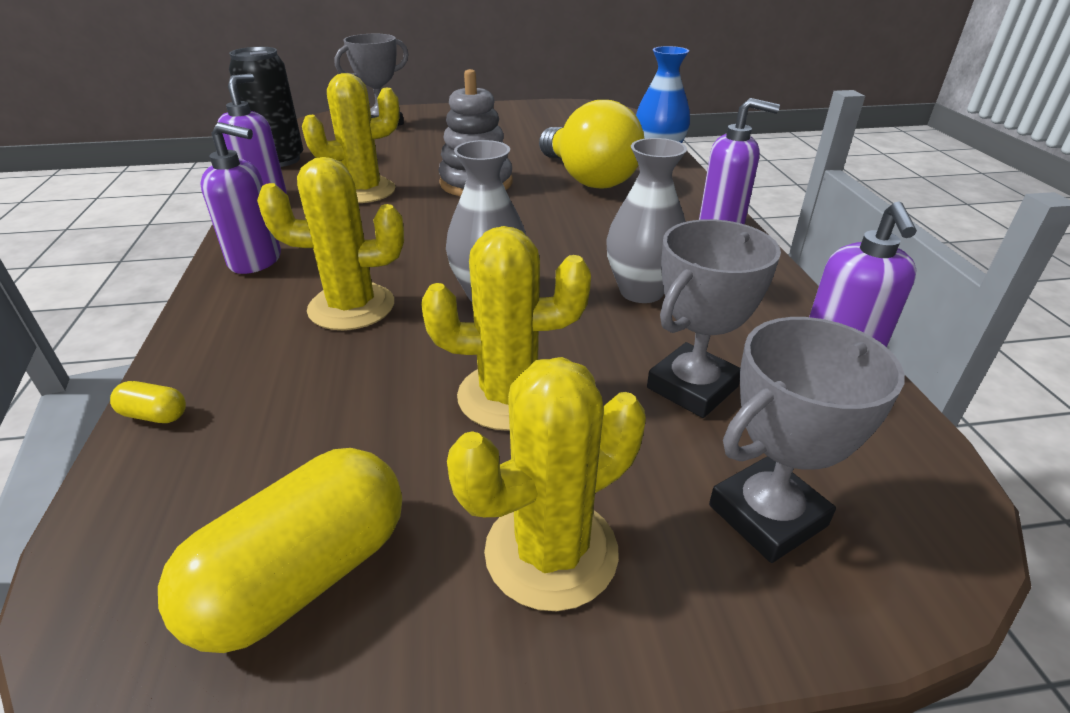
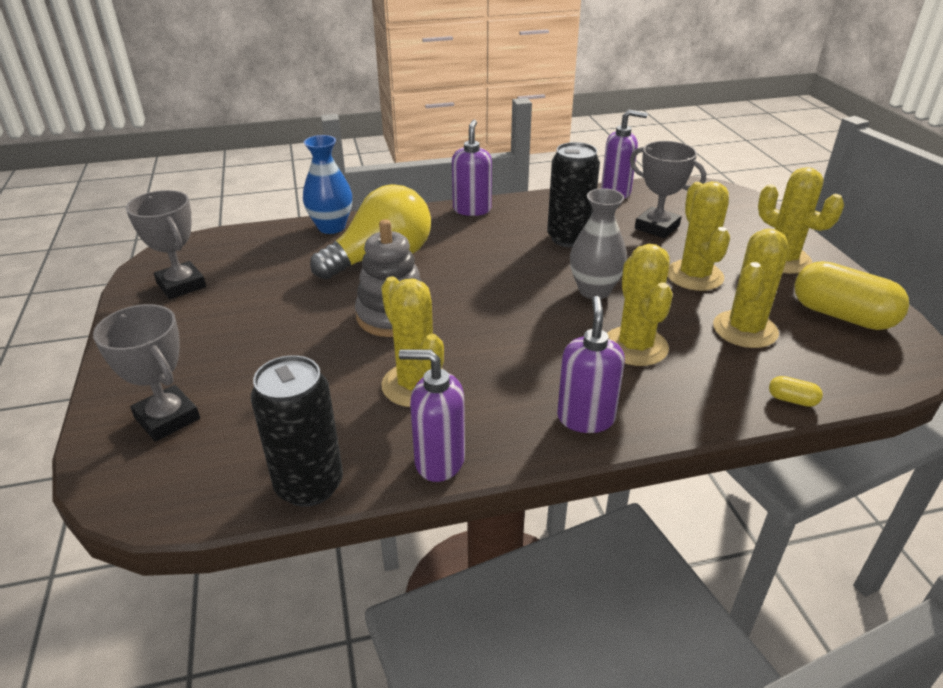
camera: 95 degrees left, 0 degrees up
yellow capsule [110,381,186,423] -> yellow capsule turned 75 degrees counterclockwise [769,376,823,407]
grey vase [606,138,687,303] -> black can [547,142,600,247]
grey trophy [709,317,905,563] -> grey trophy moved to [126,190,206,299]
none -> yellow cactus [713,229,789,348]

